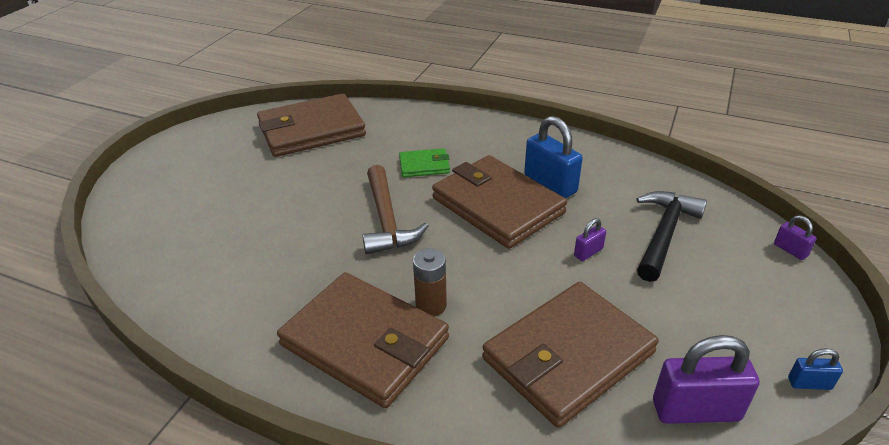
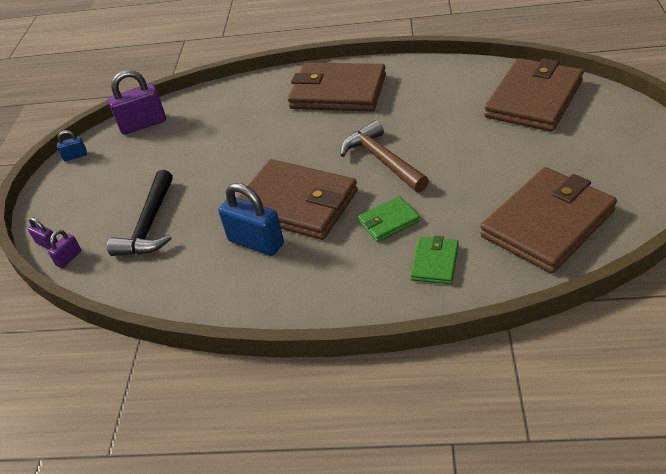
camera: 165 degrees right, 5 degrees up
brown battery [413,248,447,316] -> none
brown wallet [482,282,659,428] -> brown wallet moved to [484,58,584,132]
purple padlock [574,218,606,261] -> purple padlock moved to [48,230,81,268]
none -> green wallet [410,236,459,284]

